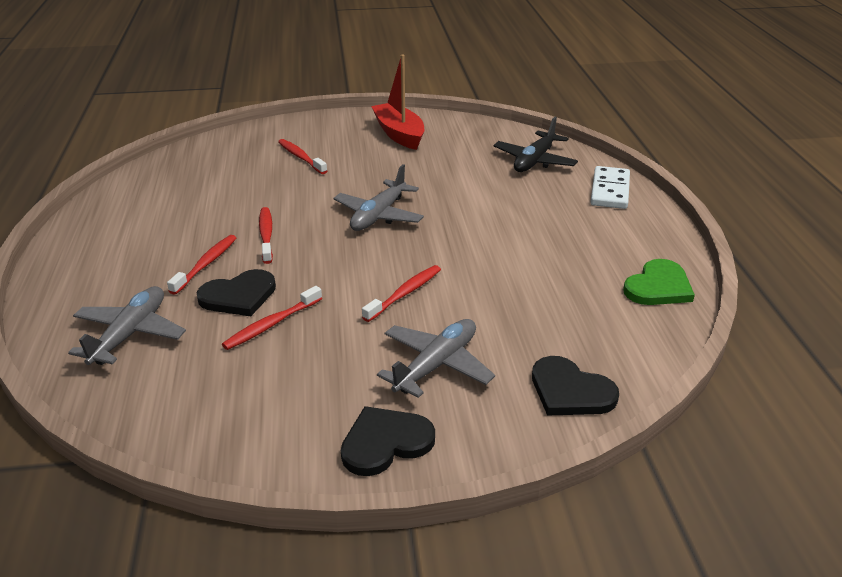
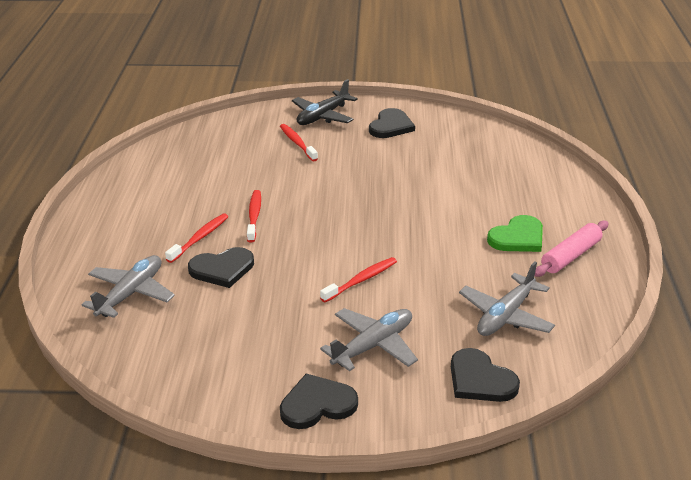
camera: 10 degrees right, 0 degrees up
red toothbrush [222,286,322,350] -> none
grey plane [333,164,424,231] -> grey plane moved to [459,261,555,336]
red boat [371,55,424,150] -> black heart [369,108,415,138]
black plane [493,117,578,172] -> black plane moved to [292,79,358,125]
white domino [590,166,630,209] -> none
green heart [623,259,695,305] -> green heart moved to [487,215,543,252]
none -> pink rolling pin [535,221,609,277]

